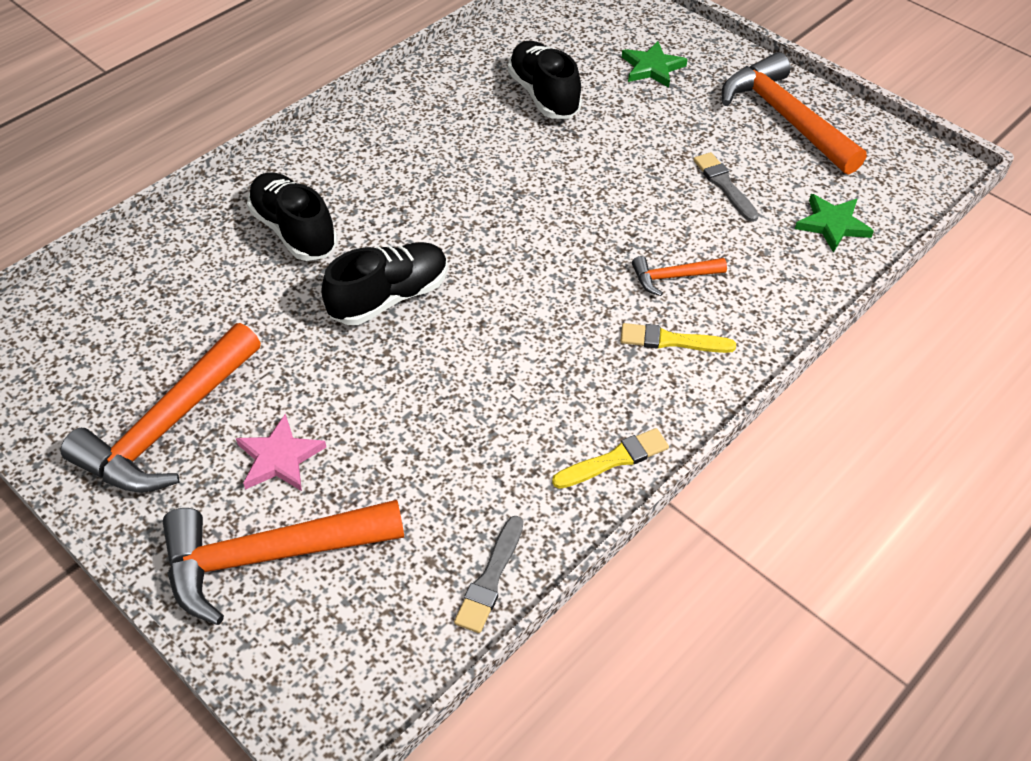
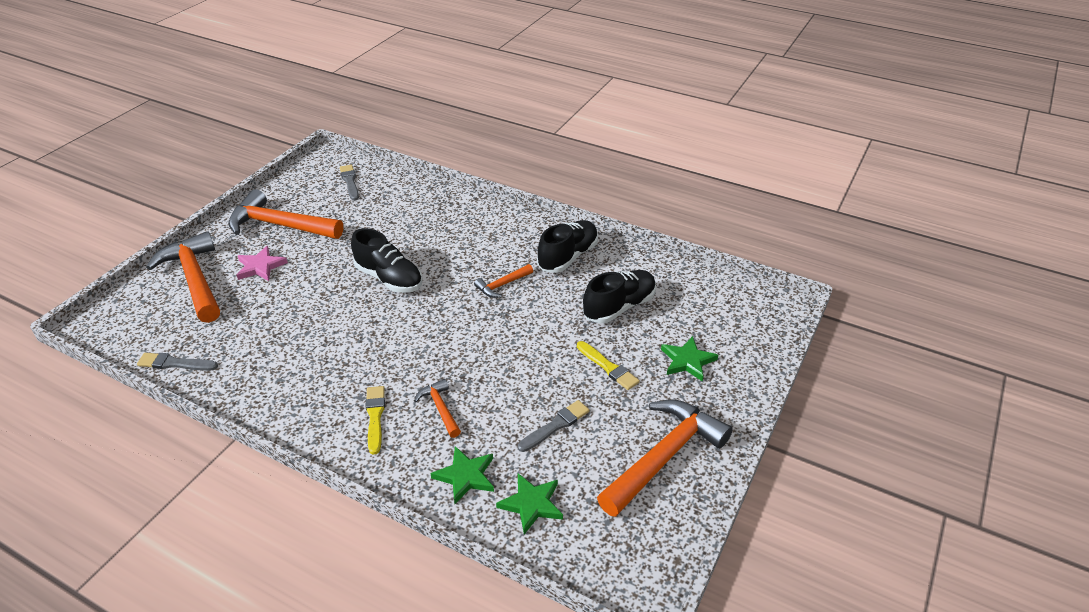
camera: 75 degrees right, 10 degrees down
black shoe [247,172,337,261] -> black shoe moved to [537,220,598,273]
yellow brush [552,428,669,489] -> yellow brush moved to [577,341,640,390]
none -> grey brush [340,165,359,201]
none -> green star [430,446,494,504]
none -> orange hammer [474,264,533,298]

